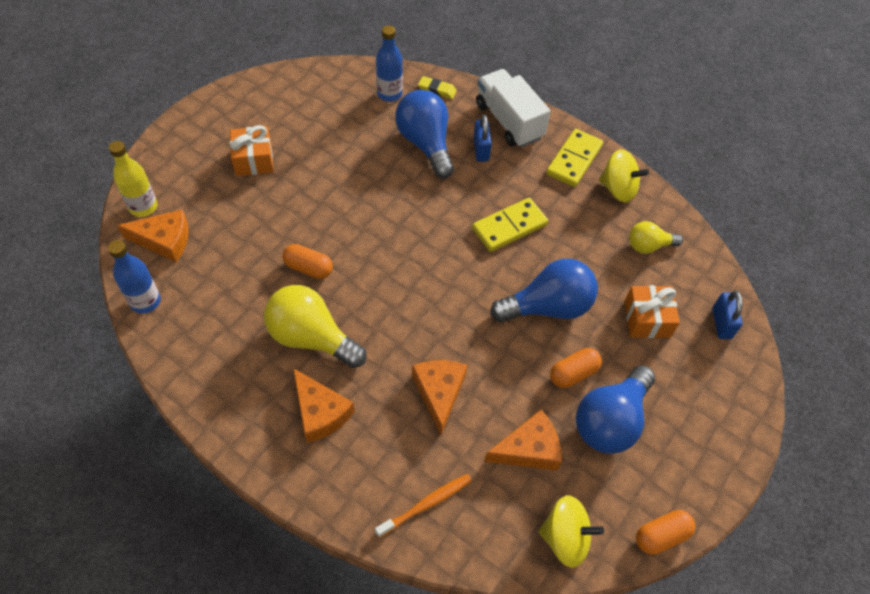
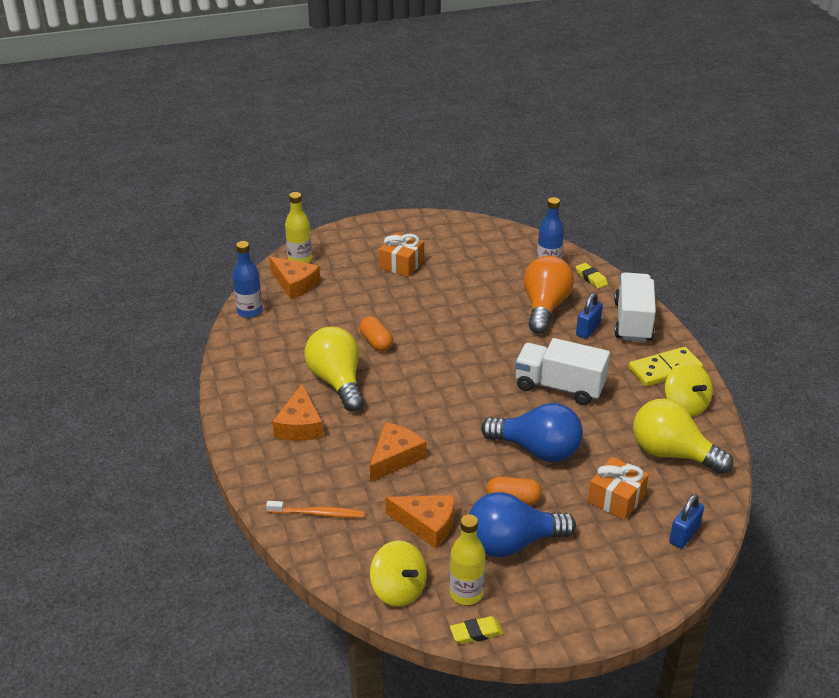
camera: 40 degrees right, 20 degrees down
blue light bulb [395,90,454,179] -> orange light bulb [524,256,574,334]
yellow domino [472,198,548,252] -> white truck [515,338,610,405]
yellow light bulb [629,221,683,254] -> yellow light bulb [633,398,734,474], size x1.76
orange capsule [636,510,695,555] -> yellow eraser [450,616,503,644]
none -> yellow bottle [450,514,485,605]

